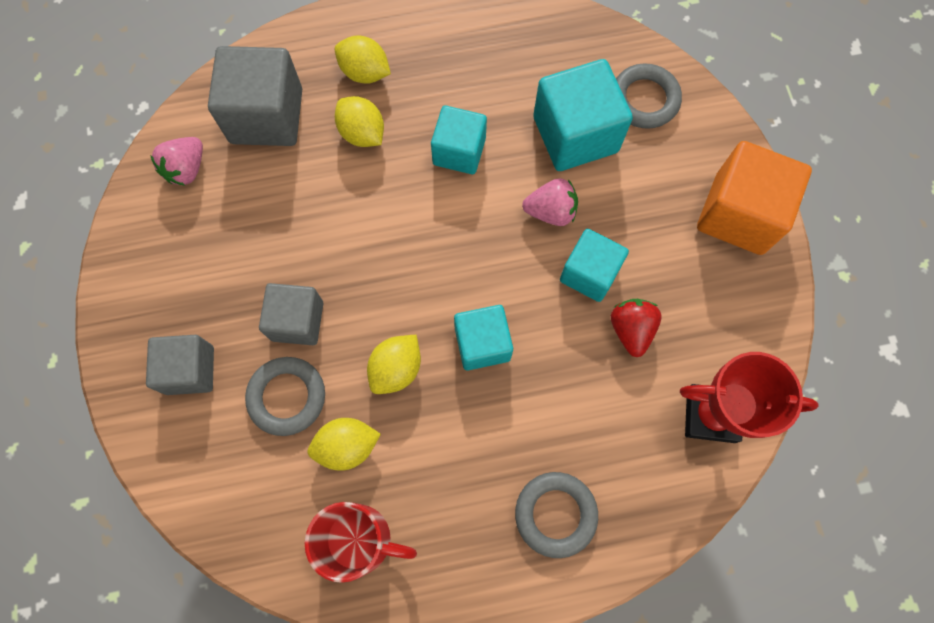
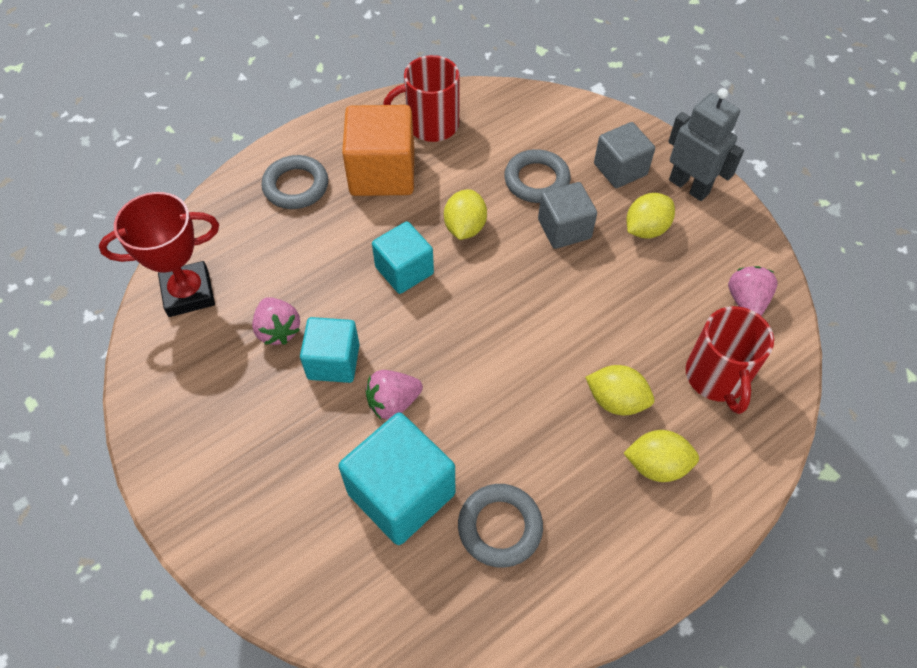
camera: 155 degrees right, 15 degrees down
grey cube [208,46,302,146] -> red mug [685,306,774,414]
yellow lemon [308,418,381,471] -> yellow lemon moved to [627,193,675,239]
turquoise cube [431,106,487,174] -> none
red strawberry [611,299,661,357] -> pink strawberry [252,297,300,345]
grey ring [616,63,682,129] -> grey ring moved to [458,484,543,568]
orange cube [697,141,812,255] -> orange cube moved to [342,105,414,196]
none -> grey robot [668,88,744,201]

